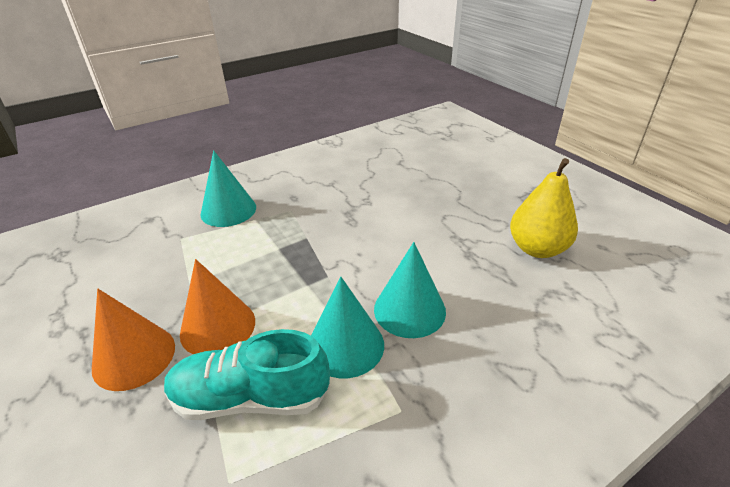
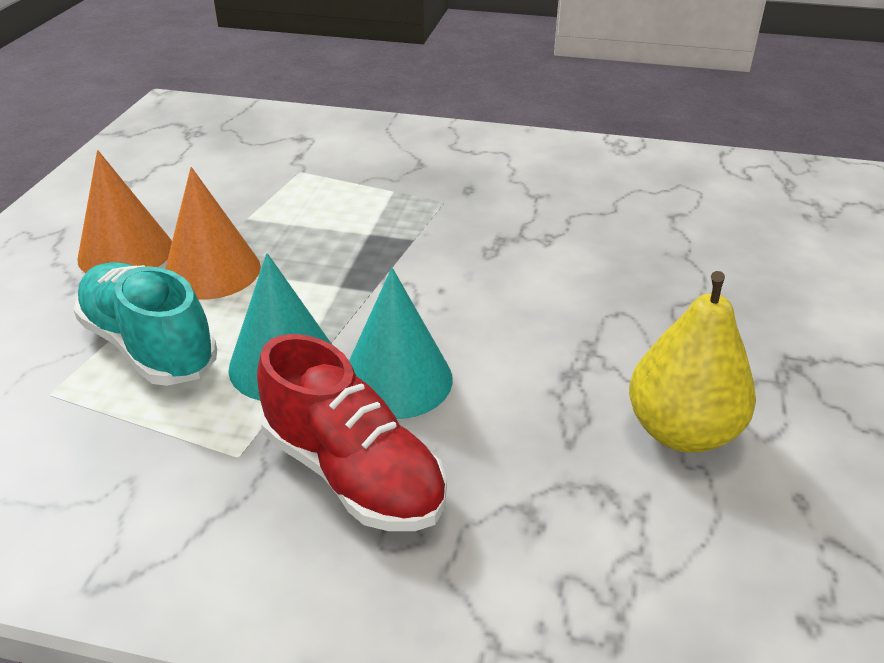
camera: 45 degrees right, 0 degrees up
turquoise cone [200,150,256,227] -> none
none -> red shoe [257,334,447,531]

